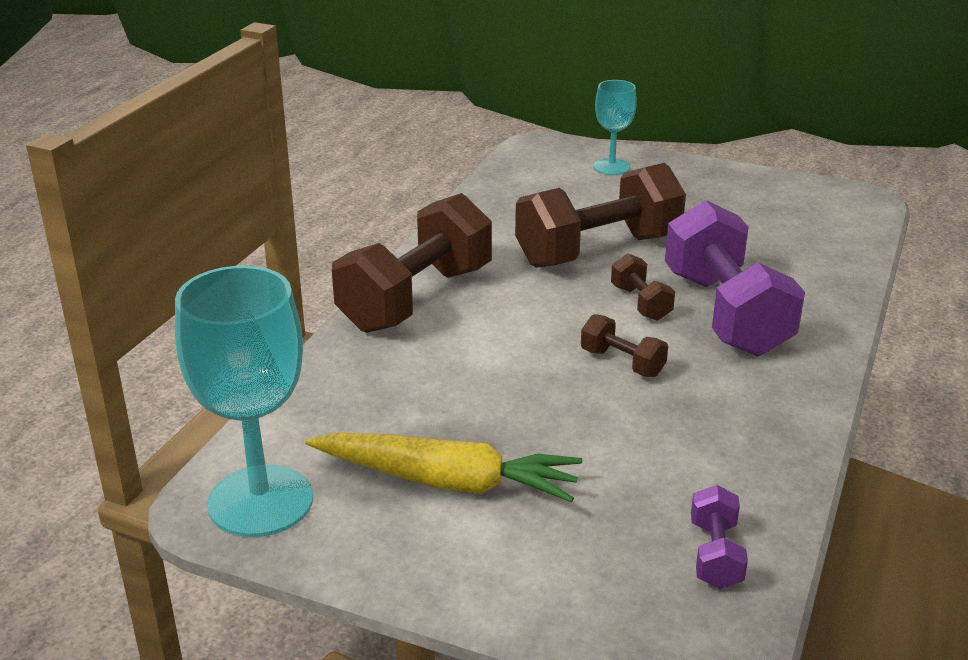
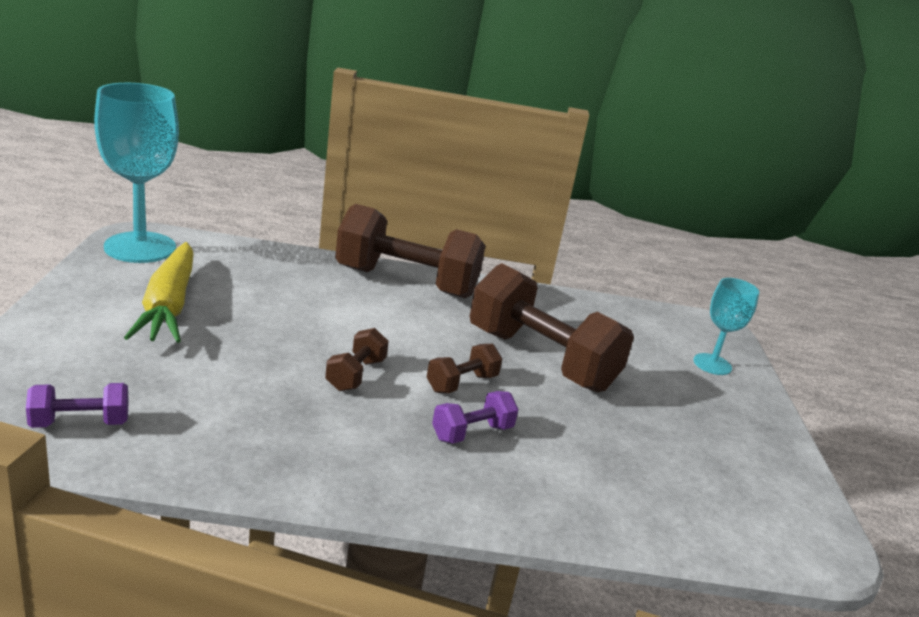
camera: 65 degrees right, 5 degrees down
purple dumbbell [665,200,805,357] -> purple dumbbell [432,391,519,444], size x0.45

